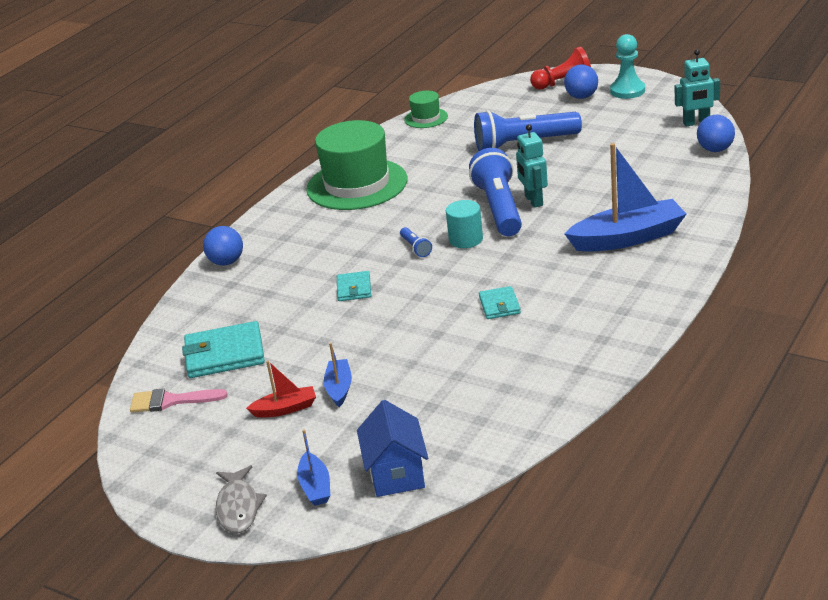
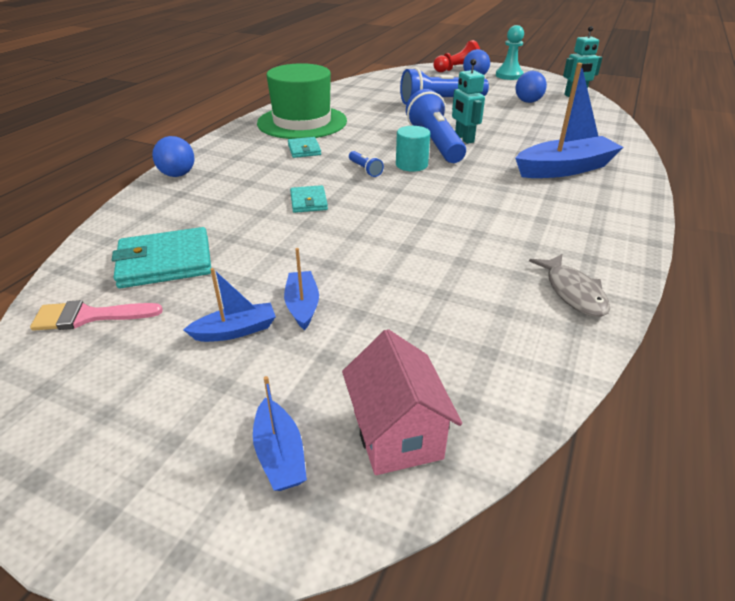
camera: 10 degrees left, 5 degrees up
grey fish [216,465,267,533] -> grey fish moved to [529,254,610,317]
red boat [246,361,316,418] -> blue boat [183,268,276,342]
blue house [357,400,428,497] -> pink house [342,329,462,475]
green hat [404,91,448,128] -> none
turquoise wallet [479,286,521,319] -> turquoise wallet moved to [288,137,321,158]
blue ball [697,115,735,152] -> blue ball moved to [515,71,547,103]

